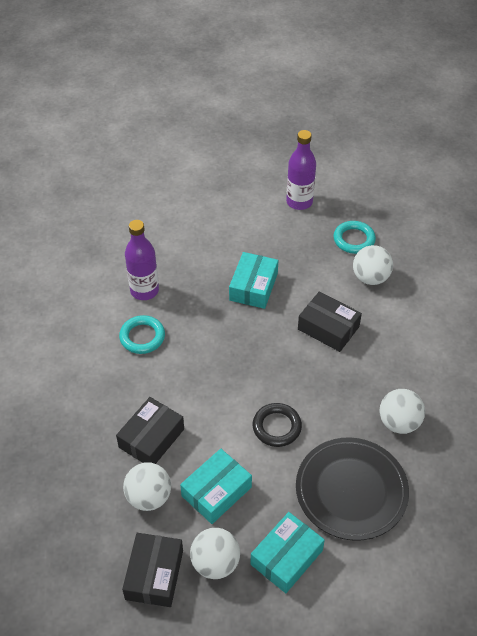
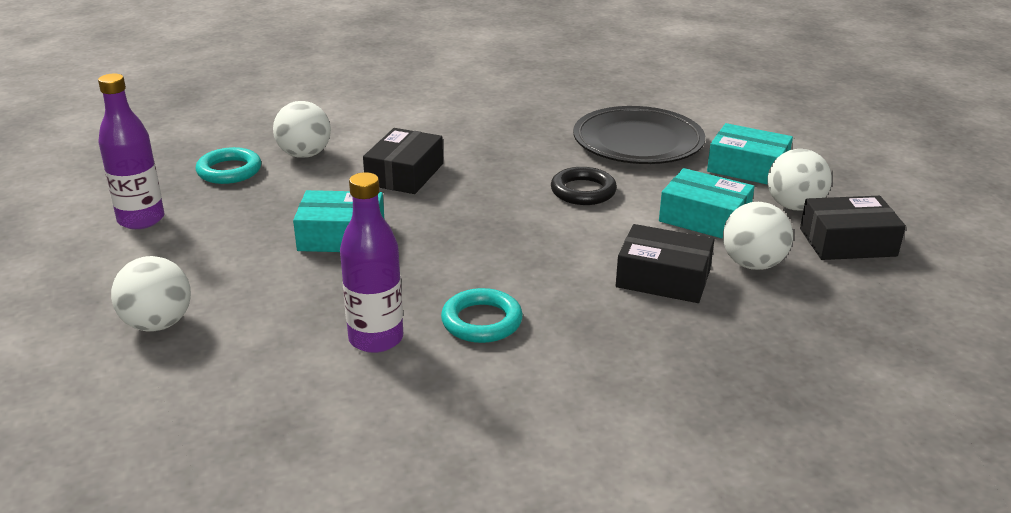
camera: 105 degrees left, 20 degrees down
white ball [380,389,425,434] -> white ball moved to [111,256,191,332]

